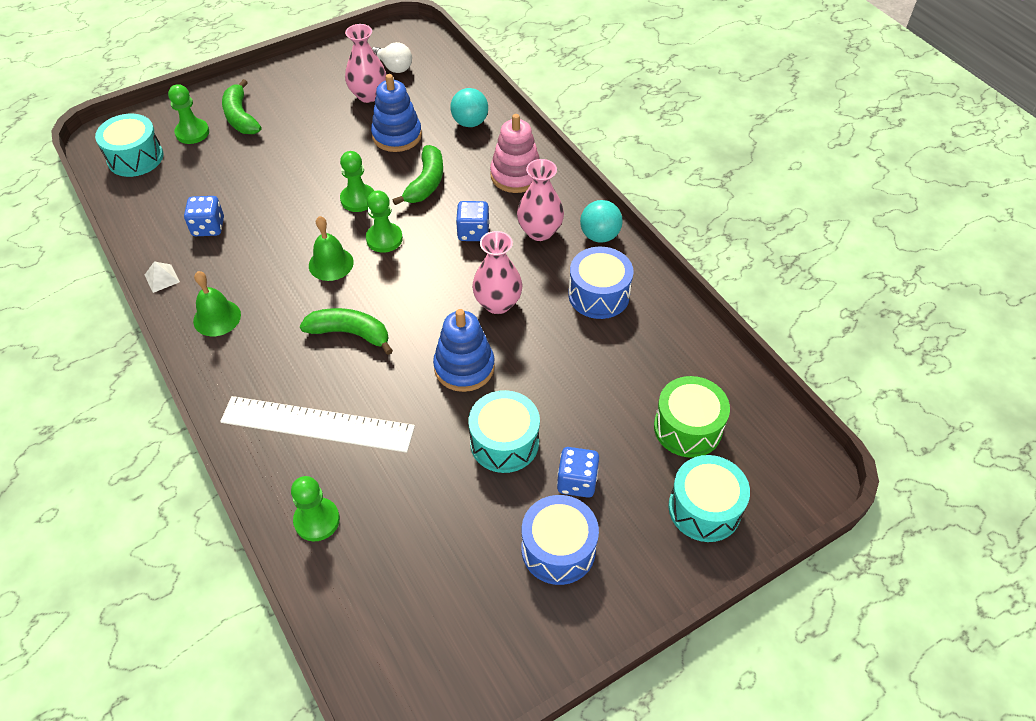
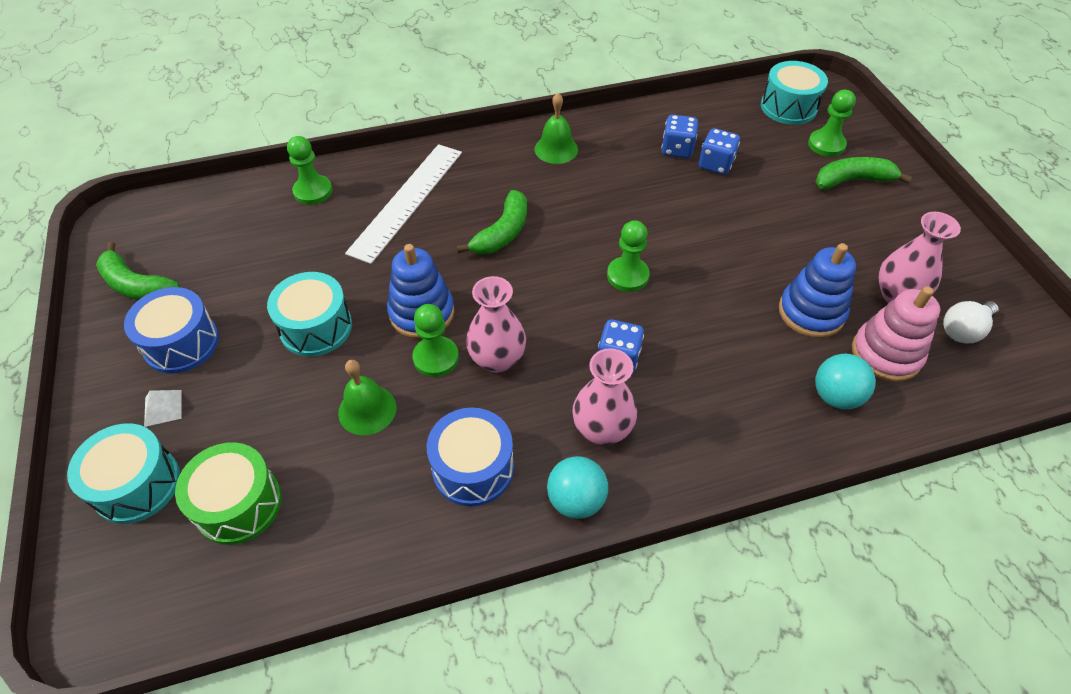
camera: 105 degrees right, 0 degrees up
white pyramid [145,261,180,293] -> white pyramid moved to [144,390,182,427]
green bell [309,216,354,281] -> green bell moved to [338,360,397,435]
green pawn [340,151,374,212] -> green pawn moved to [412,304,459,377]
green banana [393,145,443,205] -> green banana moved to [96,242,180,300]
pink stacking toy [490,114,540,193] -> pink stacking toy moved to [852,286,940,382]
blue dice [557,447,599,498] -> blue dice moved to [699,128,740,175]

